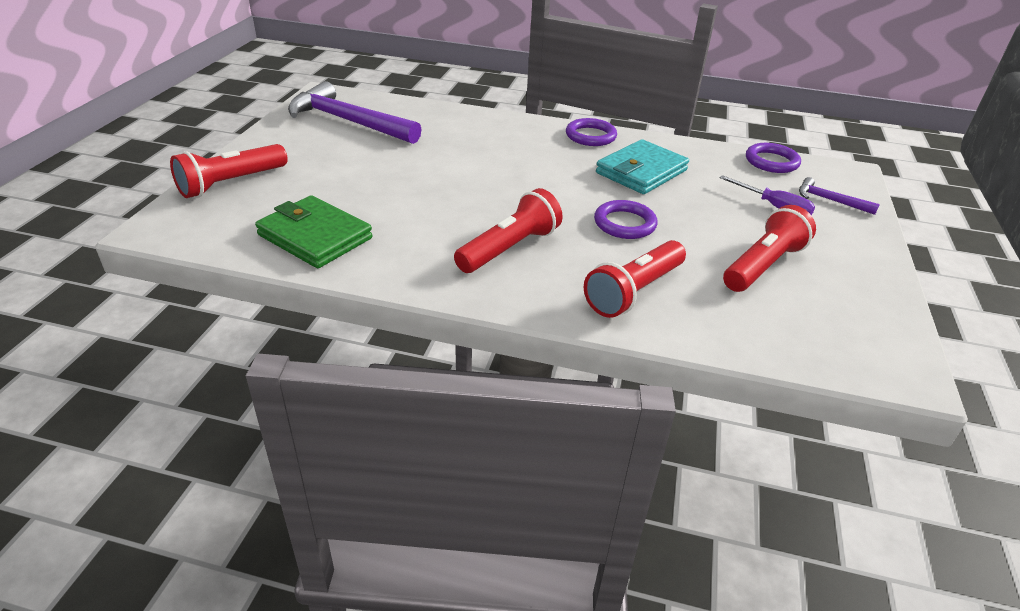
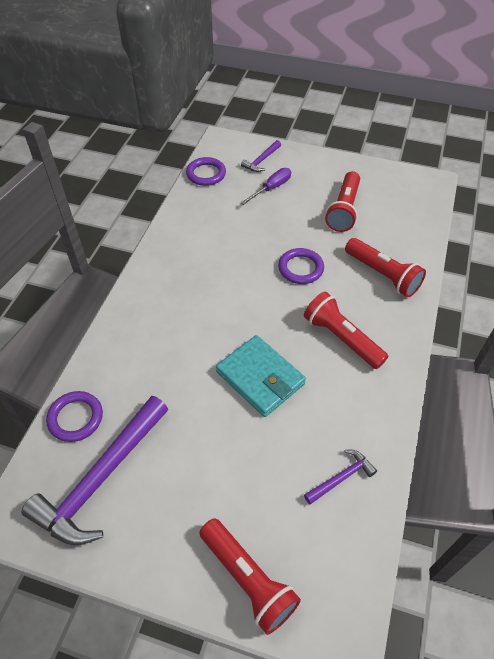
camera: 85 degrees left, 15 degrees up
green wallet [255,195,372,268] -> purple hammer [304,449,377,504]
purple ring [566,118,617,146] -> purple ring moved to [46,391,103,442]
turquoise wallet [596,139,689,194] -> turquoise wallet moved to [216,335,306,417]
red flashlight [723,205,816,292] -> red flashlight turned 120 degrees counterclockwise [325,171,360,232]

